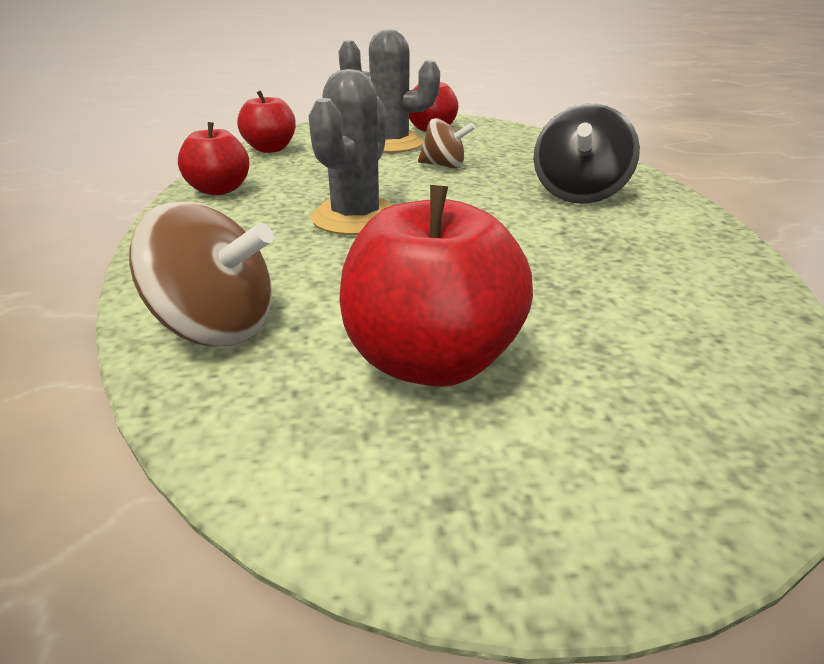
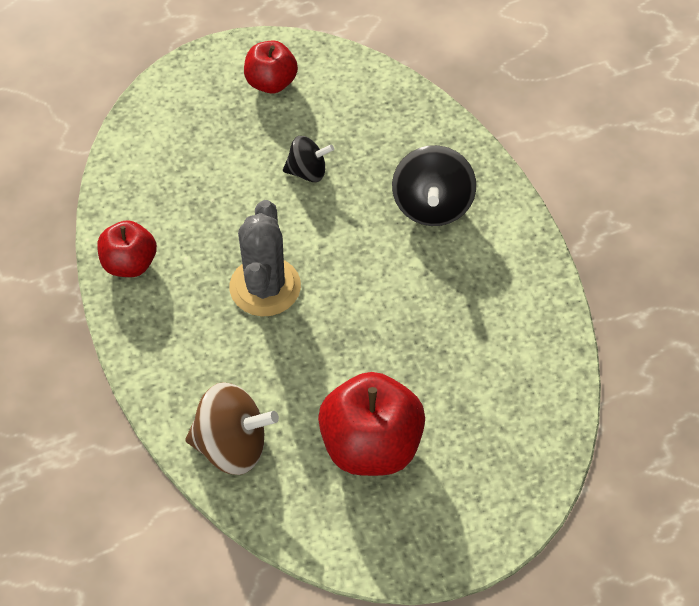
camera: 15 degrees left, 25 degrees up
red apple [237,91,296,153] -> none
grey cactus [339,29,440,153] -> none
brown spinning top [418,118,475,169] -> black spinning top [283,136,334,182]

